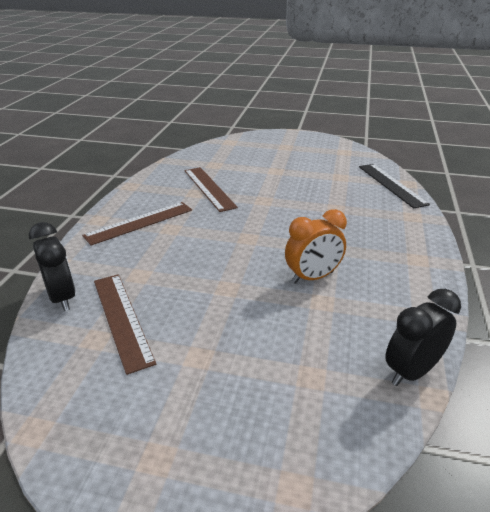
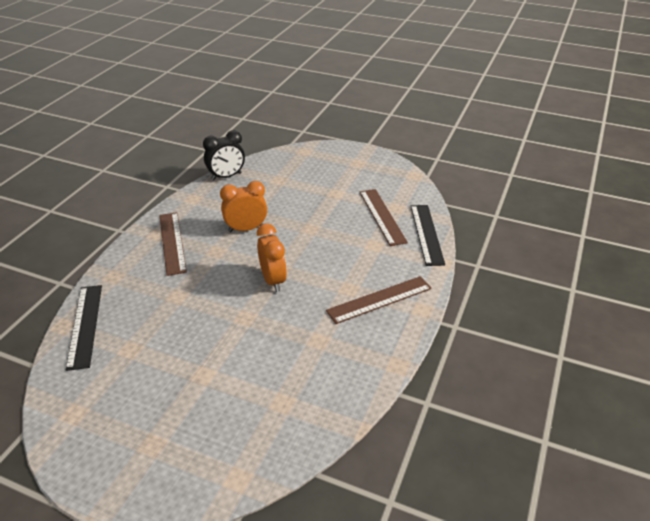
camera: 170 degrees left, 5 degrees up
black clock [29,222,76,311] -> black ruler [411,205,445,266]
brown ruler [185,167,238,212] -> brown ruler moved to [159,212,187,276]
none -> orange clock [257,224,287,292]

